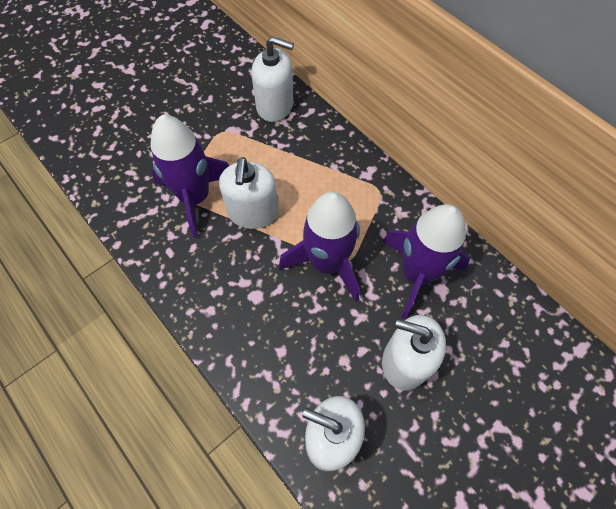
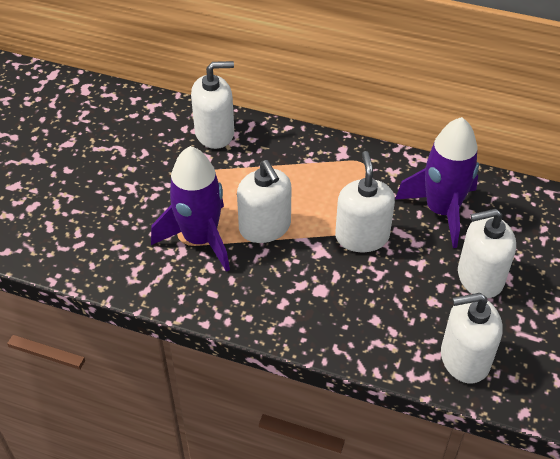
camera: 30 degrees left, 15 degrees down
purple rocket [279,192,360,302] -> white soap dispenser [335,151,395,252]

